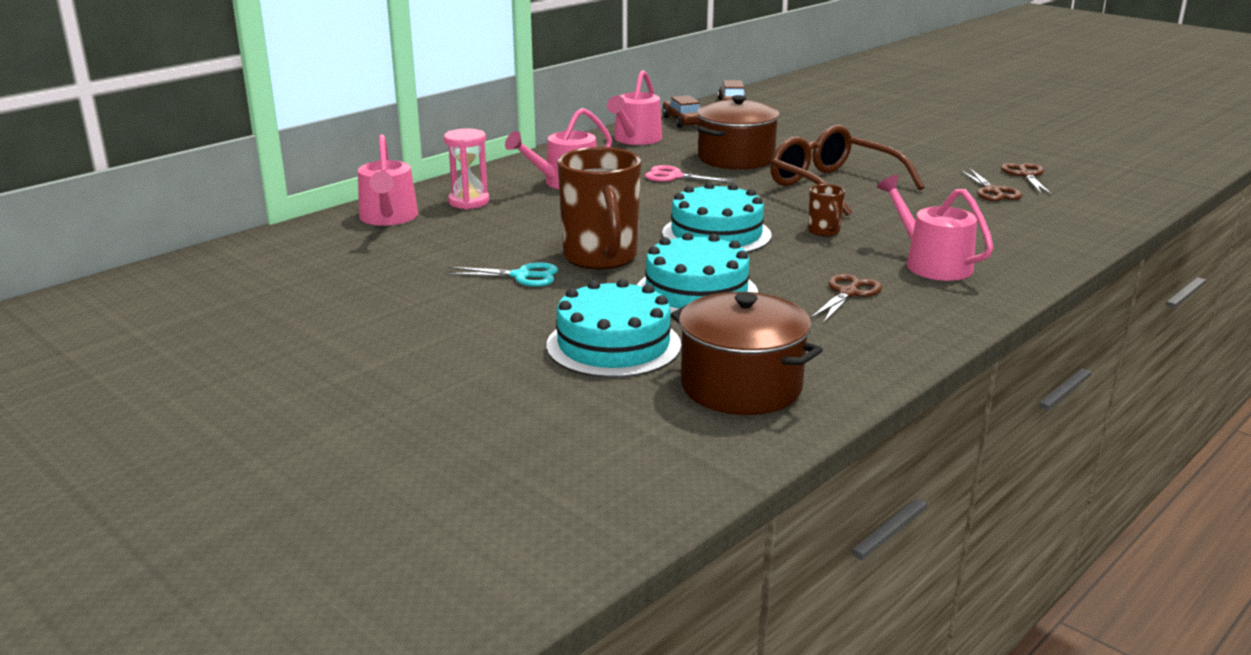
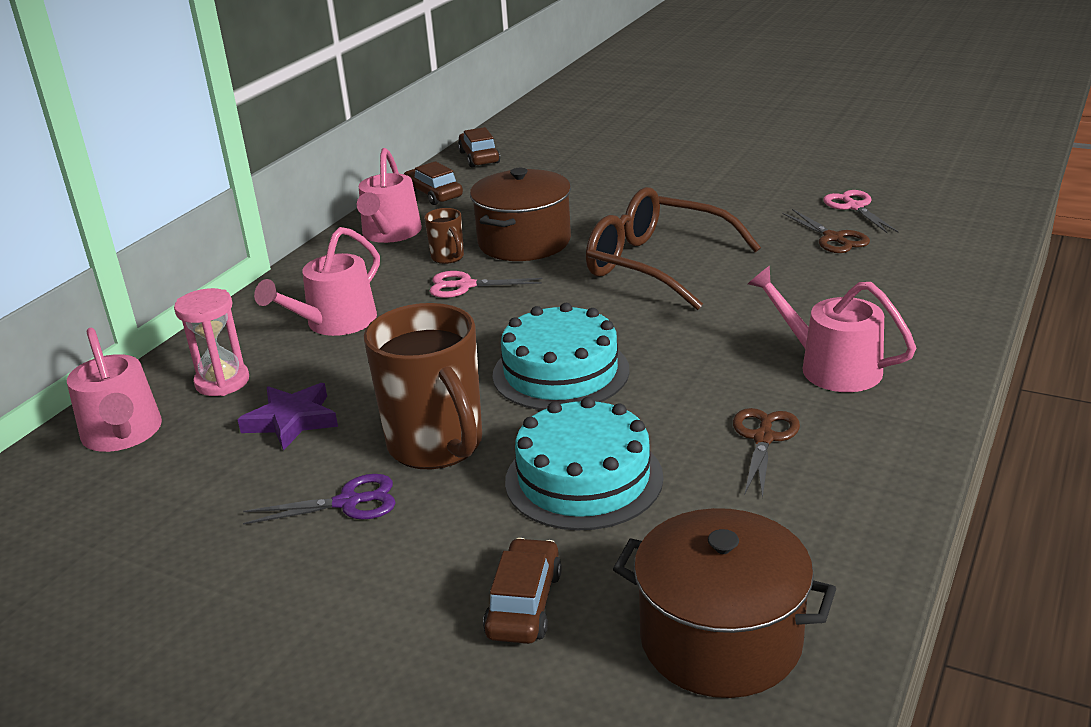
camera: 15 degrees left, 5 degrees up
turquoise scissors [445,262,558,287] -> purple scissors [243,474,396,525]
turquoise cake [546,279,681,378] -> brown car [483,538,562,644]
brown mug [808,184,845,236] -> brown mug moved to [424,208,464,264]
brown scissors [1001,163,1052,195] -> pink scissors [823,190,898,233]
none -> purple star [237,383,338,451]

